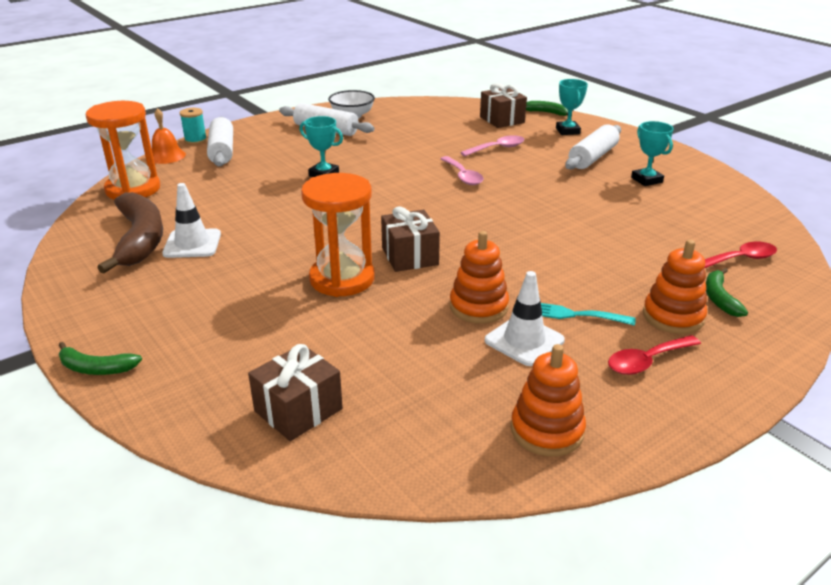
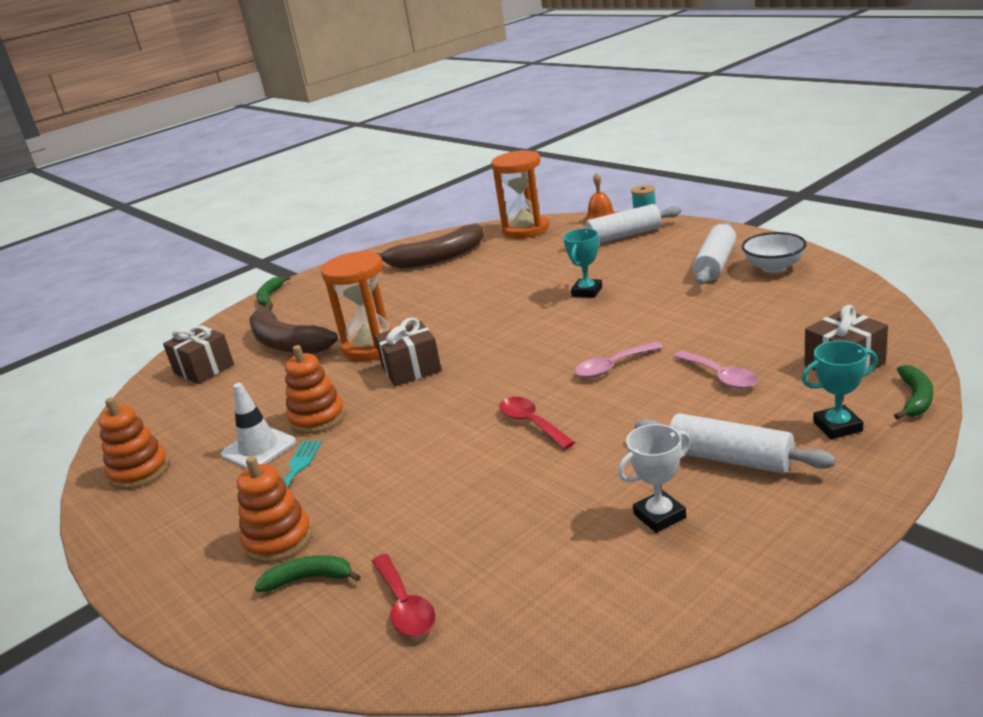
camera: 90 degrees right, 5 degrees down
white traffic cone [162,183,221,258] -> none
red spoon [608,335,701,375] -> red spoon moved to [499,397,575,450]
turquoise trophy [631,121,674,186] -> white trophy [618,424,691,533]
none -> brown banana [249,302,338,354]

